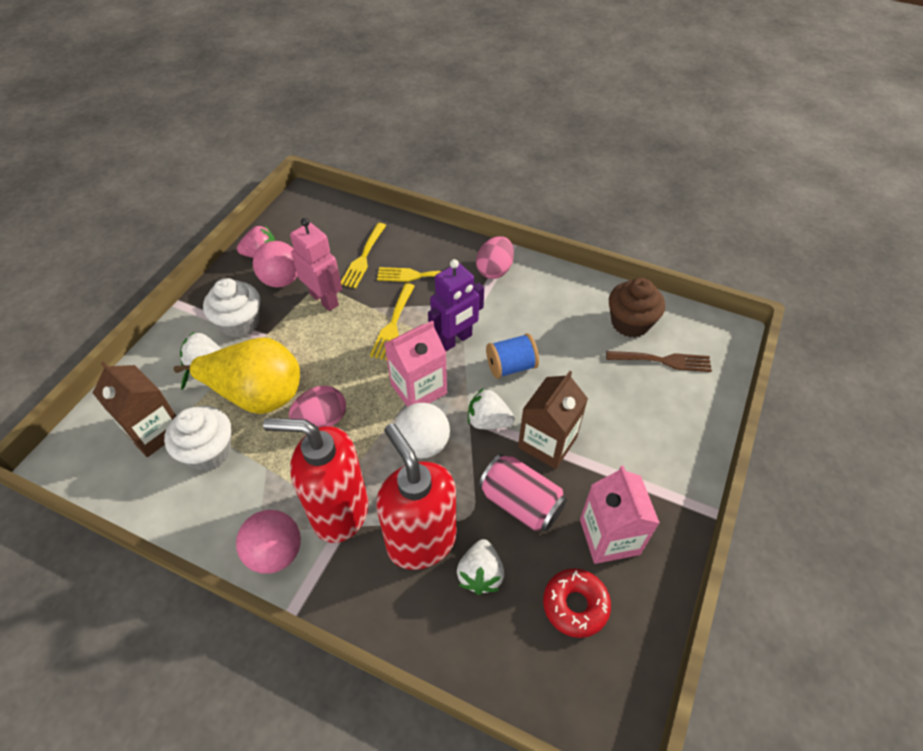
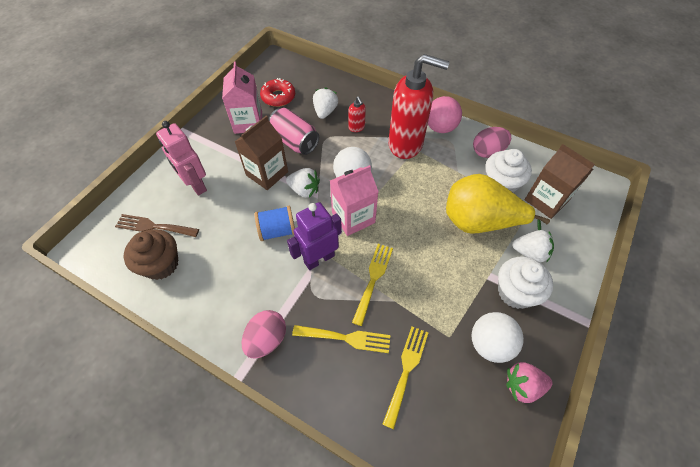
camera: 175 degrees left, 5 degrees up
pink ball [253,241,297,288] -> white ball [471,312,524,363]
pink egg [289,386,346,428] -> pink egg moved to [473,127,511,158]
pink robot [290,218,342,311] -> pink robot moved to [156,121,207,195]
red soap dispenser [376,423,457,570] -> red soap dispenser [348,96,366,132], size x0.41

